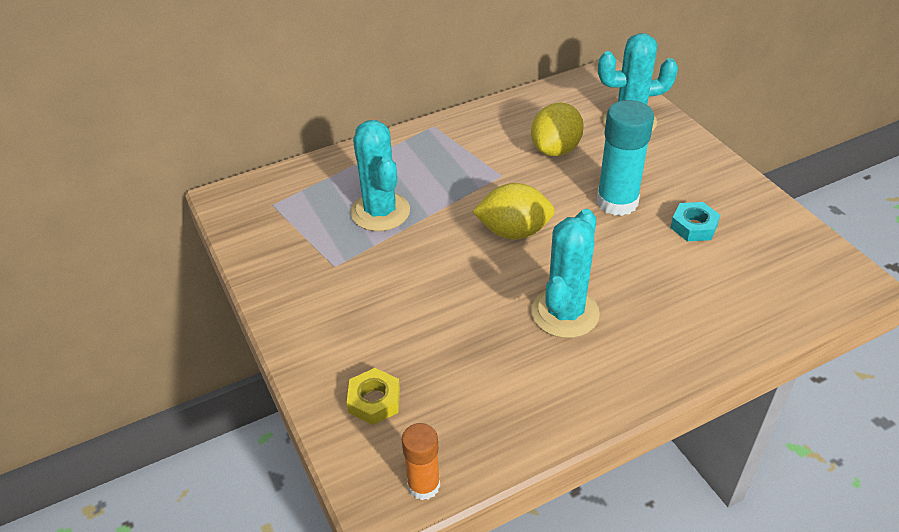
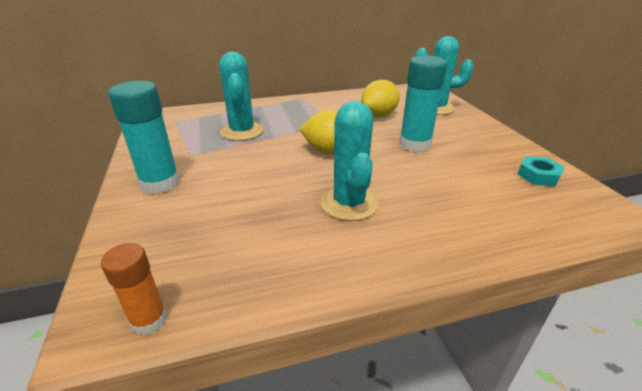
camera: 10 degrees right, 10 degrees down
yellow nut [347,368,400,425] -> none
turquoise cactus [531,209,600,338] -> turquoise cactus turned 45 degrees counterclockwise [321,101,379,221]
turquoise nut [670,202,720,241] -> turquoise nut moved to [518,156,565,186]
none -> turquoise glue stick [108,81,180,194]

